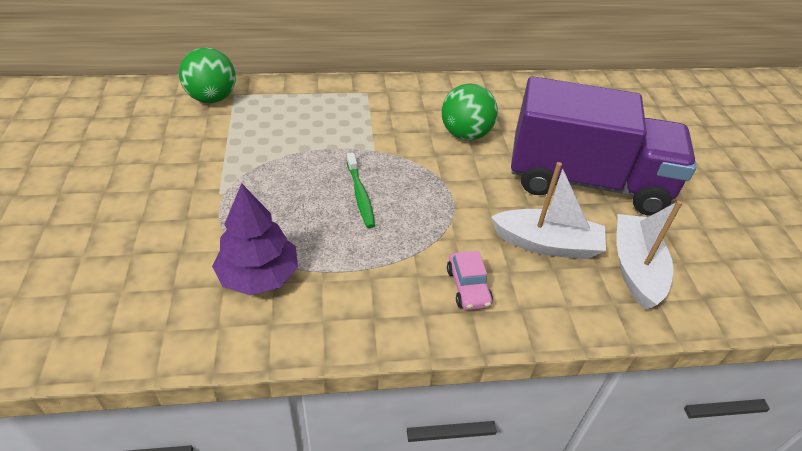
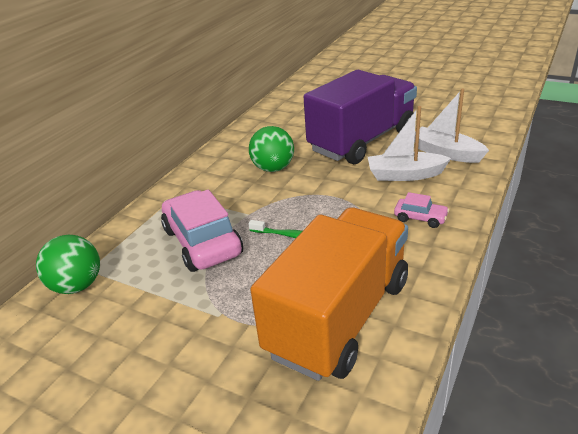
camera: 50 degrees left, 10 degrees down
purple tree [212,183,298,295] -> orange truck [250,207,408,381]
white boat [491,162,606,259] -> white boat turned 135 degrees counterclockwise [368,106,451,181]
none -> pink car [161,190,243,272]

